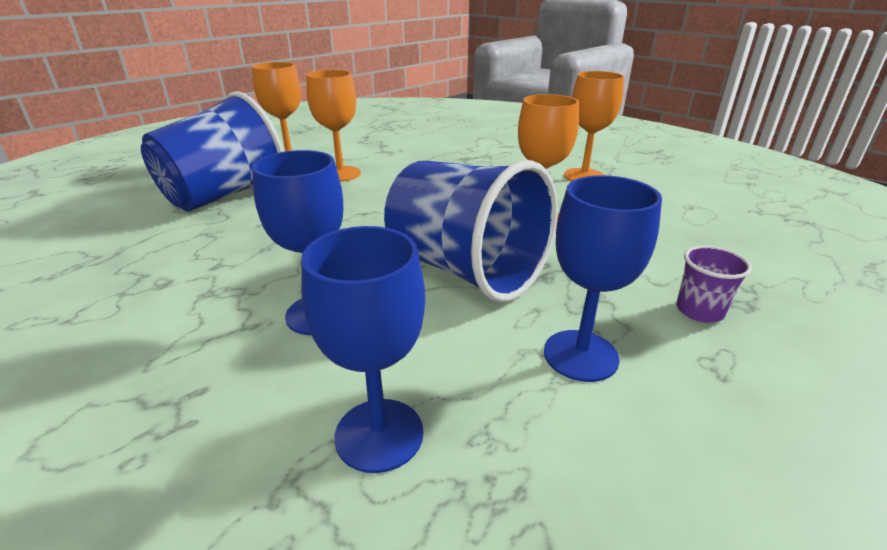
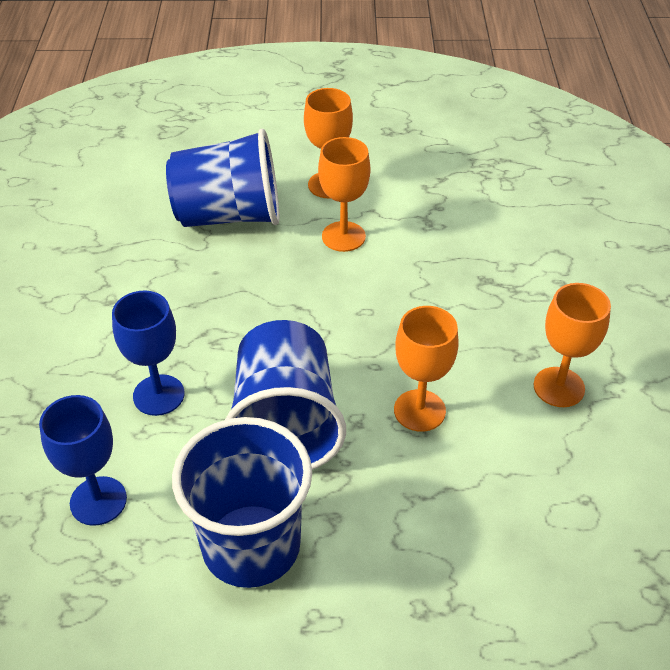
camera: 45 degrees right, 15 degrees up
blue goblet [544,175,662,382] -> blue cup [172,417,312,588]
purple cup [676,246,752,323] -> none

